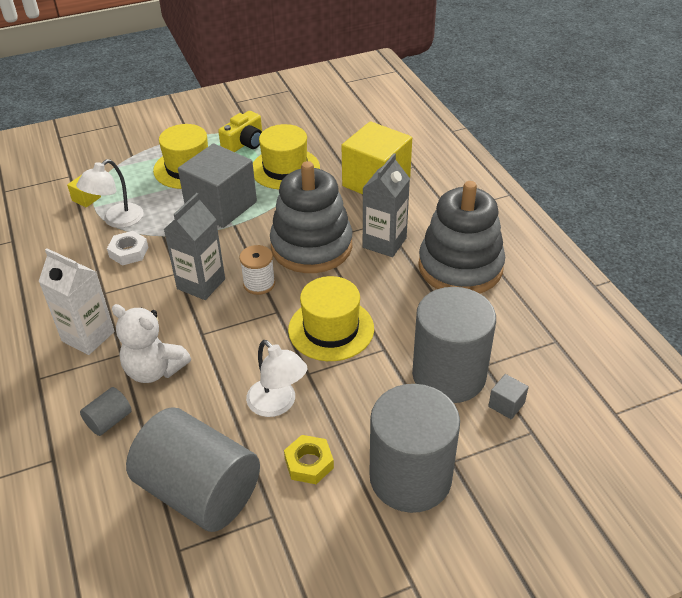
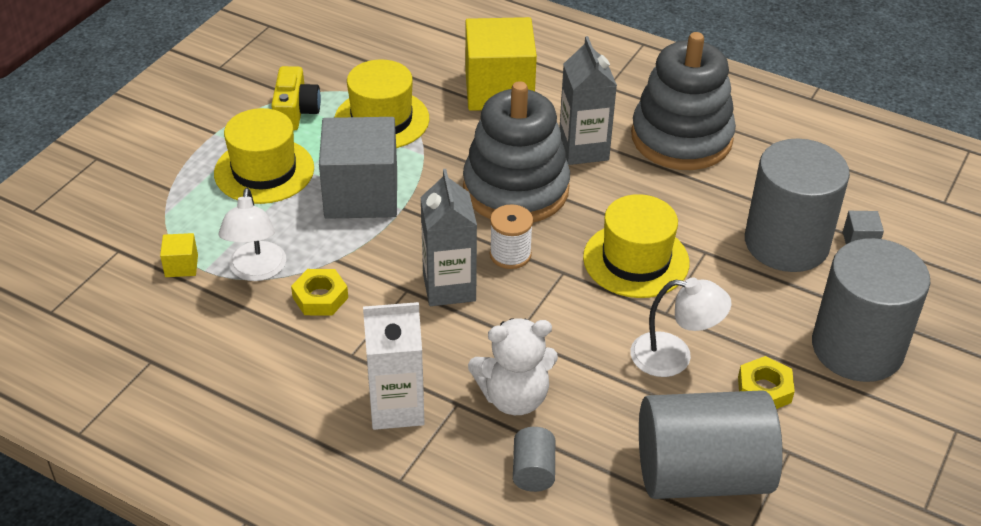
camera: 40 degrees left, 0 degrees up
white nut [107,231,148,266] -> yellow nut [291,269,348,316]

